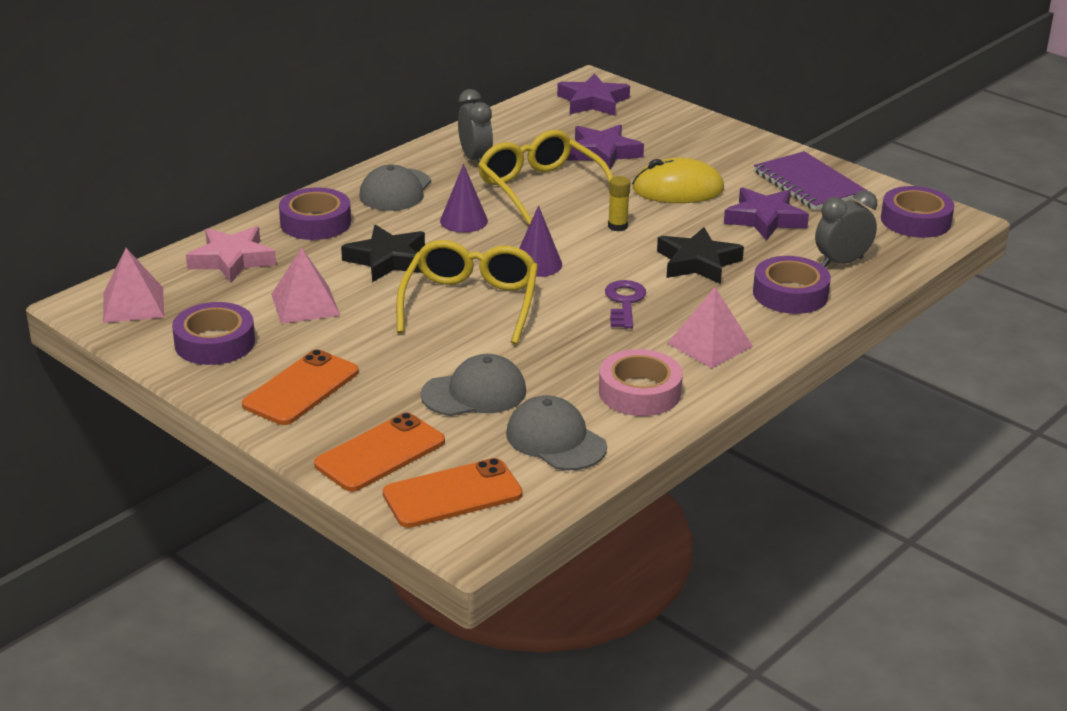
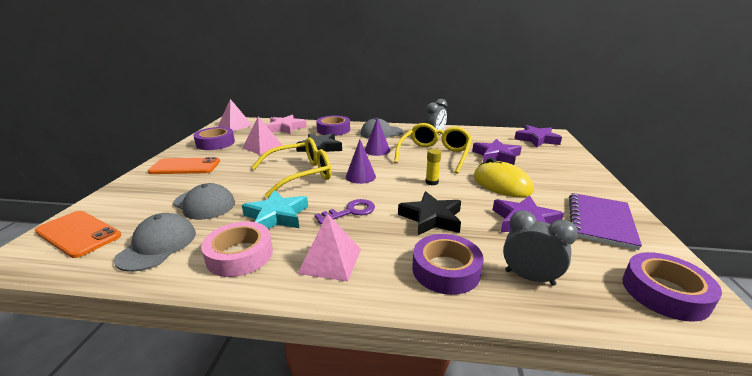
camera: 55 degrees right, 5 degrees down
orange phone [314,412,445,492] -> none
none -> turquoise star [242,190,308,229]

